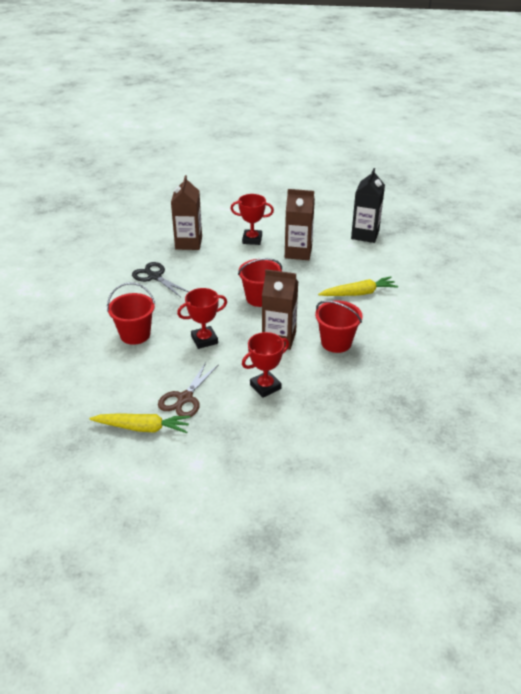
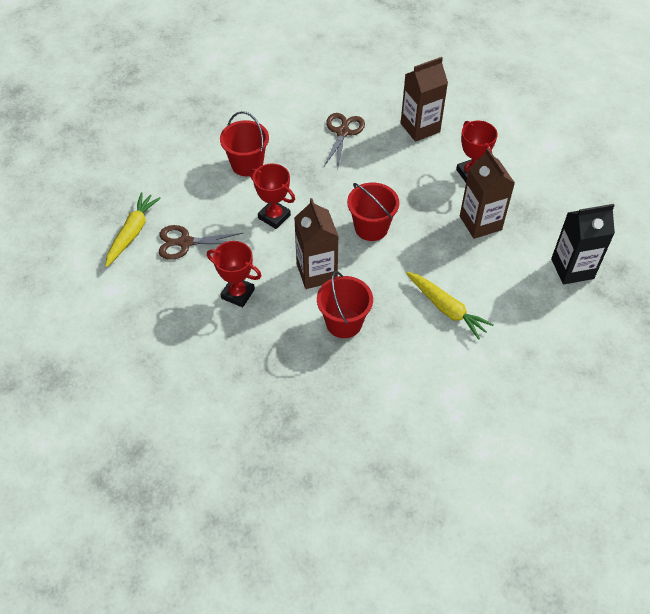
camera: 60 degrees right, 15 degrees up
yellow carrot [89,413,190,433] -> yellow carrot turned 135 degrees counterclockwise [105,192,161,267]
black scissors [132,262,189,297] -> brown scissors [324,113,365,171]

